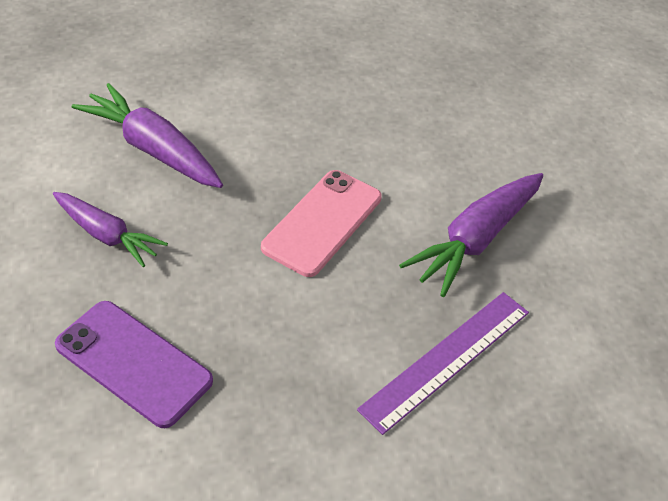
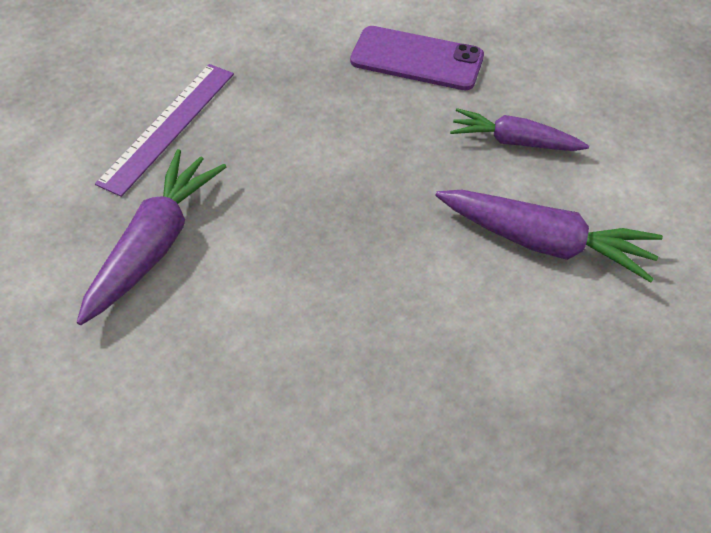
camera: 165 degrees right, 5 degrees up
pink phone [261,170,382,277] -> none

